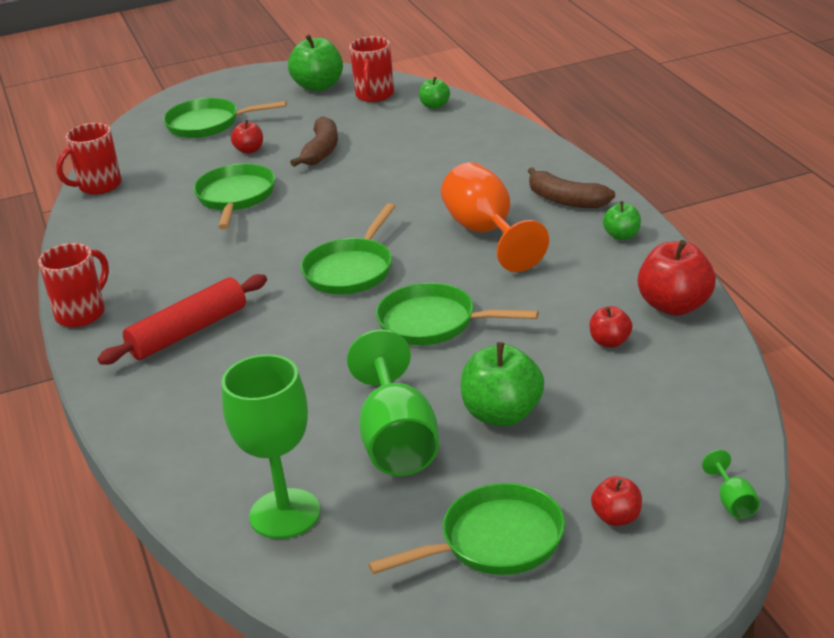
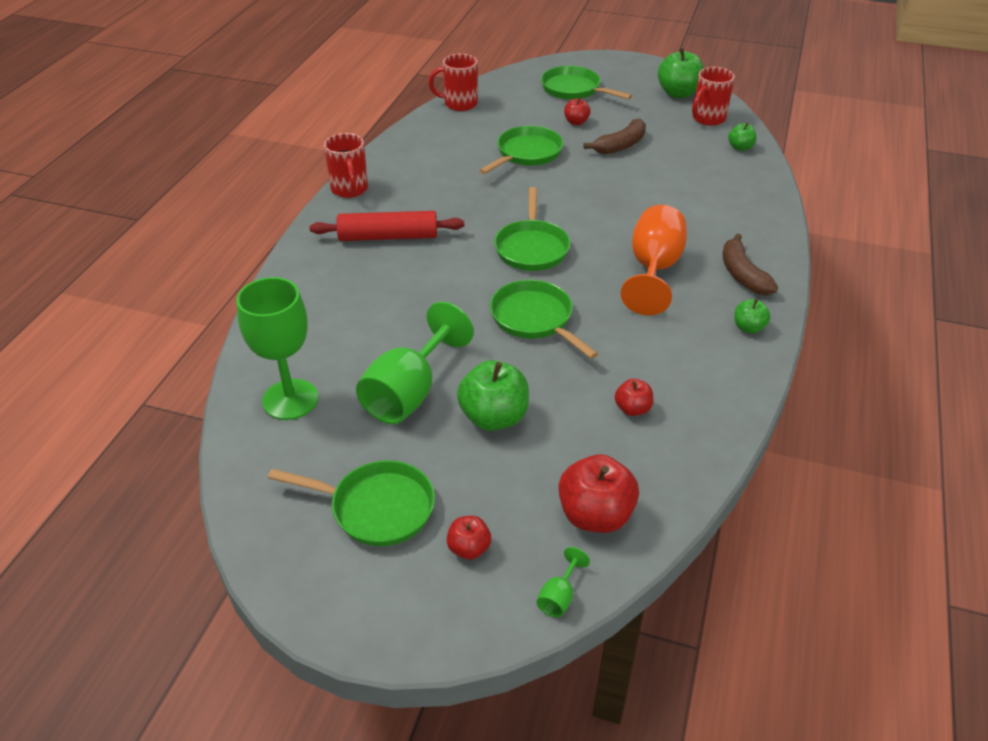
camera: 35 degrees right, 10 degrees up
red mug [38,243,109,327] -> red mug turned 90 degrees clockwise [324,133,368,198]
green pan [301,203,396,295] -> green pan turned 60 degrees counterclockwise [494,187,570,271]
red apple [637,240,716,316] -> red apple moved to [559,454,639,533]

